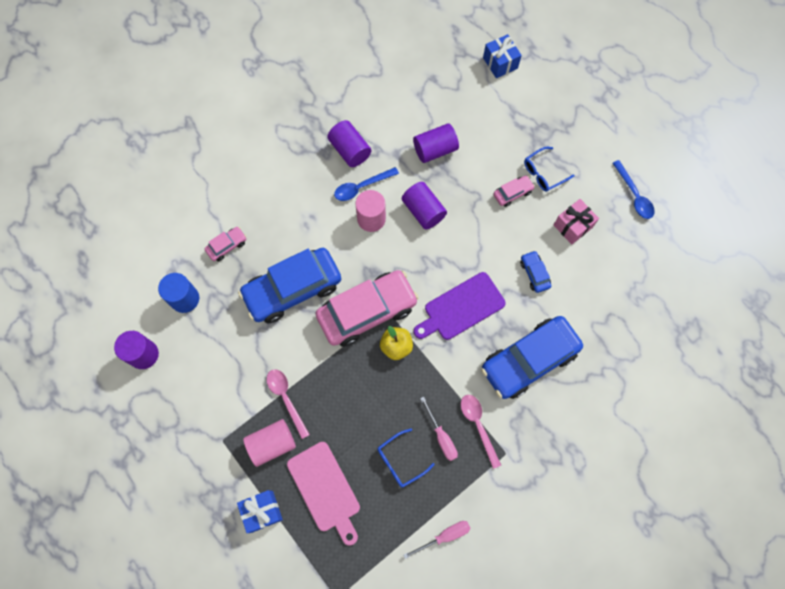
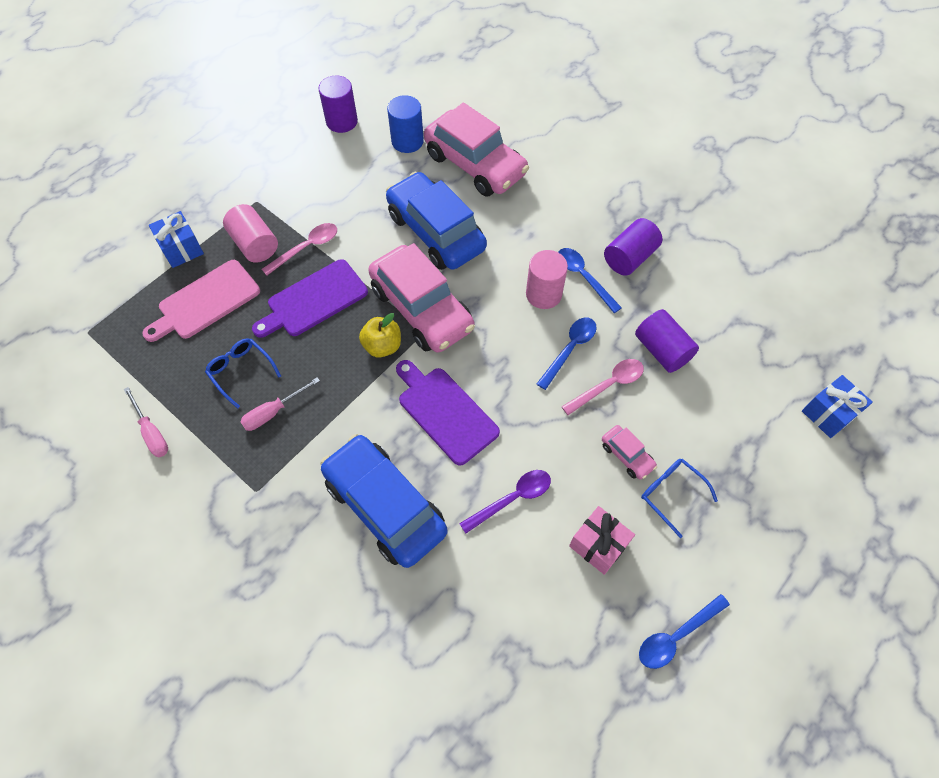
camera: 80 degrees right, 10 degrees down
pink car [205,227,247,261] -> pink car [424,102,529,197], size x2.31
purple cylinder [402,182,447,230] -> blue spoon [537,318,597,390]
pink spoon [461,395,501,469] -> pink spoon moved to [562,359,644,415]
blue car [520,250,551,293] -> purple spoon [459,470,551,534]
none -> purple cutting board [252,259,368,338]

